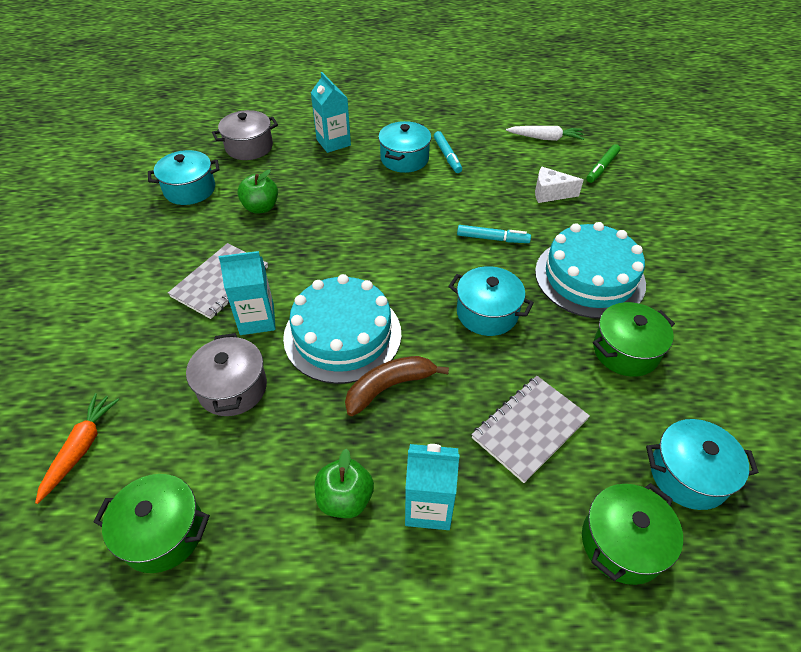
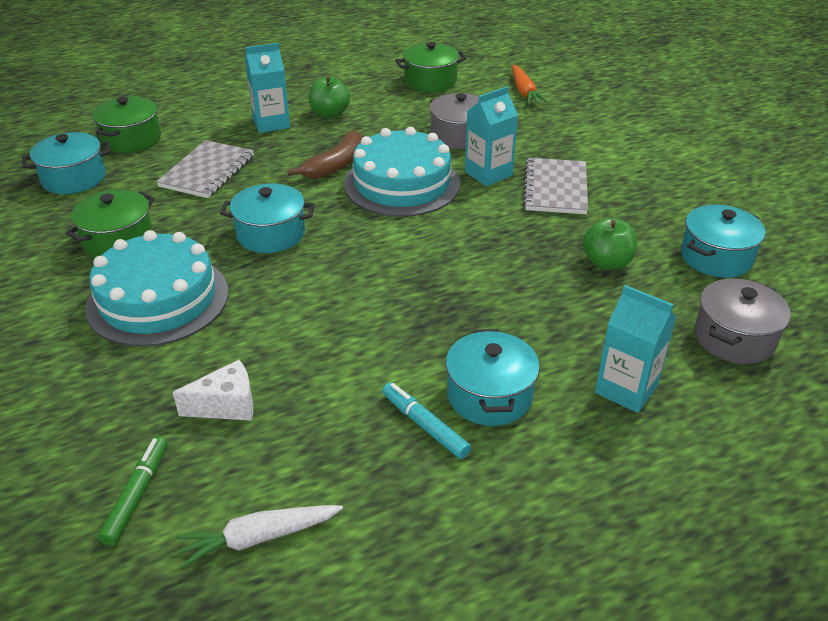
camera: 155 degrees right, 10 degrees down
turquoise marker [457,225,531,243] -> none

